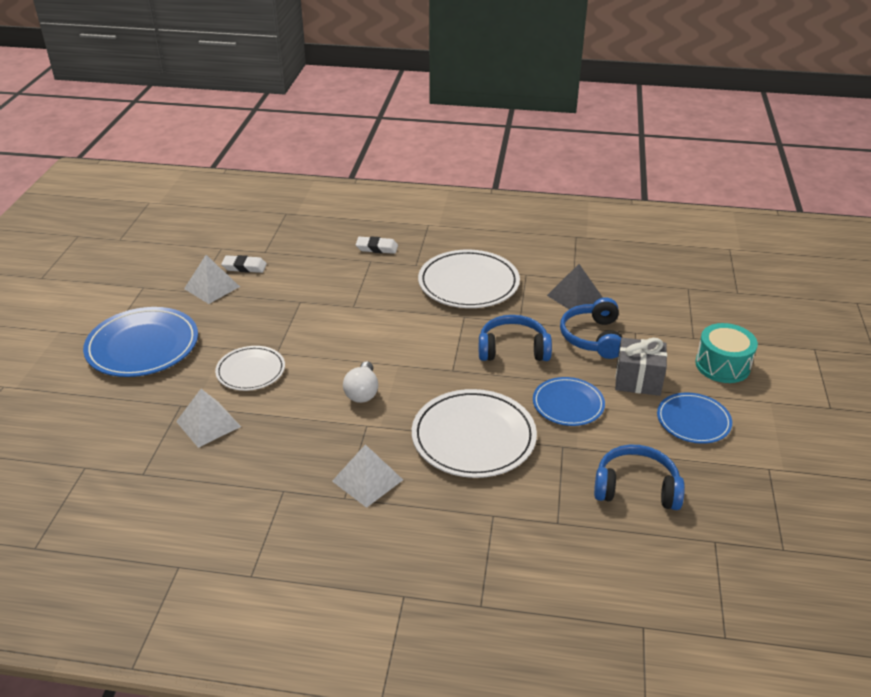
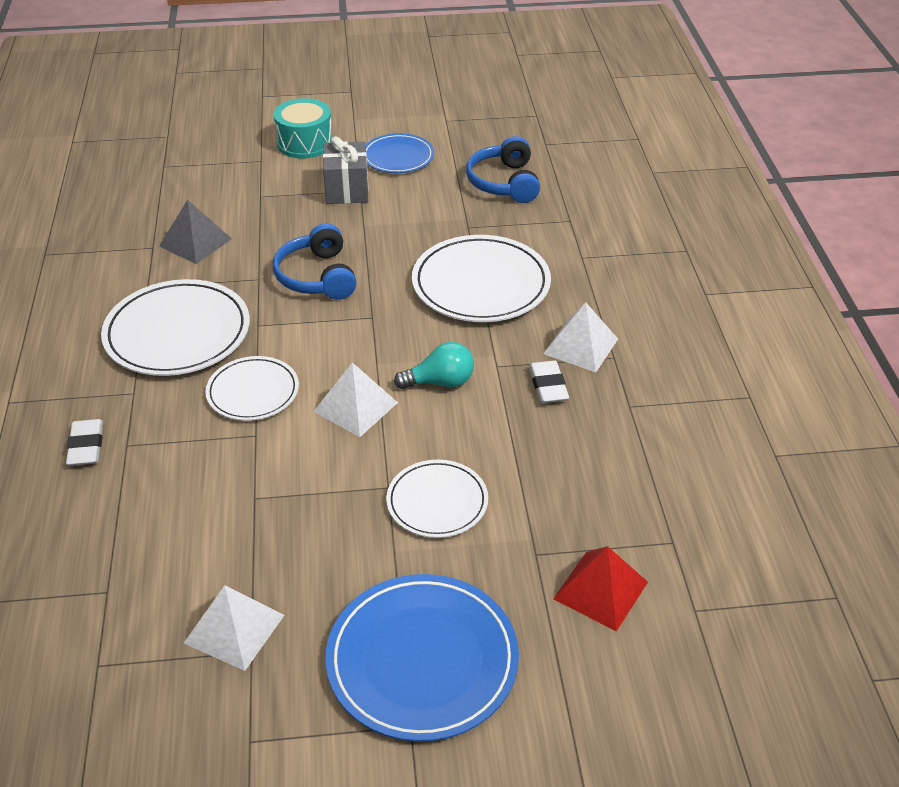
camera: 105 degrees left, 5 degrees up
white pyramid [176,389,241,448] -> white pyramid moved to [313,362,398,437]
white eraser [221,255,267,273] -> white eraser moved to [529,360,569,403]
white light bulb [343,361,378,403] -> turquoise light bulb [394,342,474,389]
blue plate [533,377,605,426] -> none
blue headphones [560,297,623,359] -> none
none -> white plate [205,356,299,421]
none -> red pyramid [553,546,648,631]

